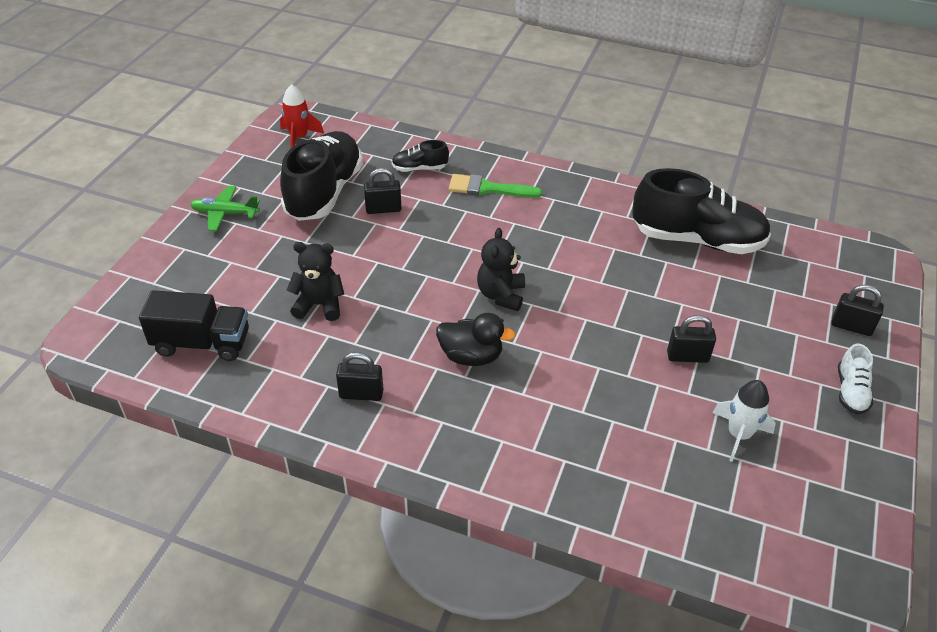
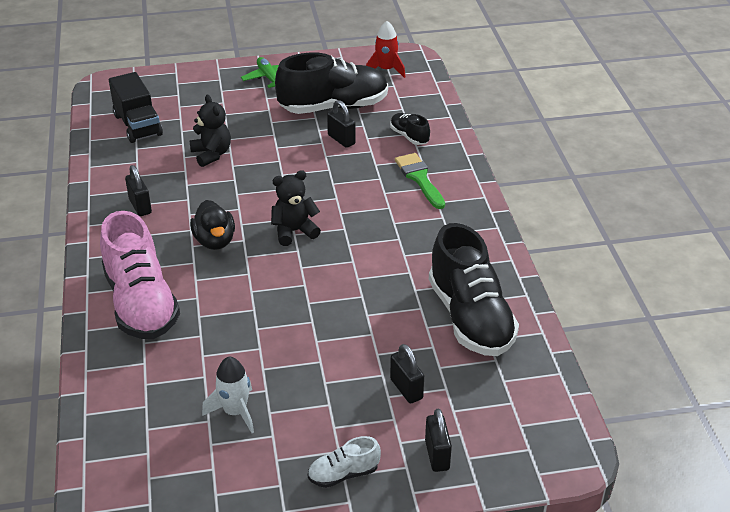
camera: 60 degrees right, 5 degrees down
black padlock [667,315,716,363] -> black padlock moved to [390,344,424,404]
none -> pink shoe [100,211,180,339]

